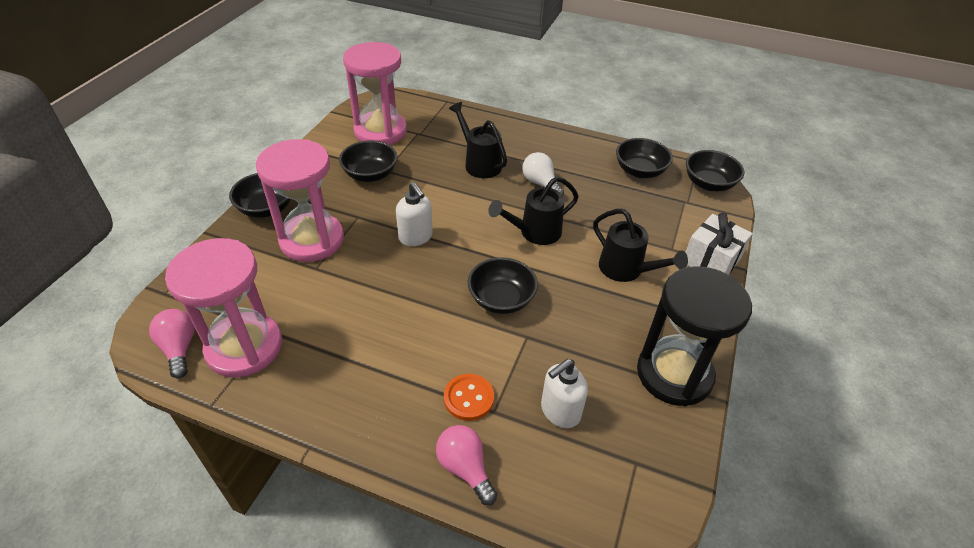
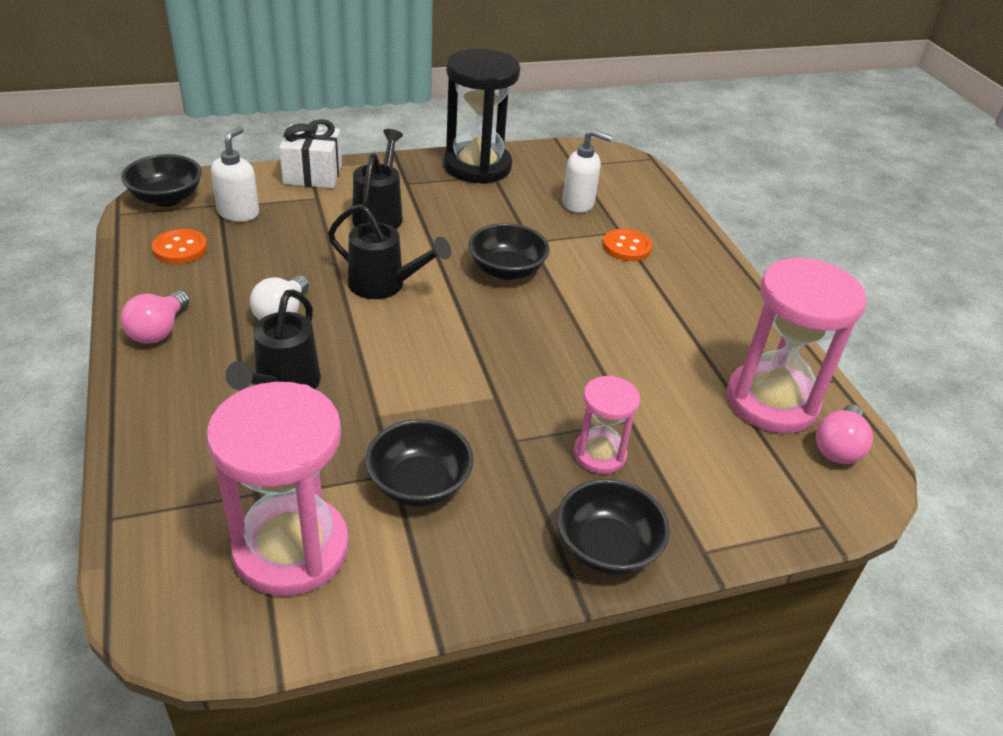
camera: 130 degrees left, 5 degrees down
pink hourglass [256,139,344,262] -> pink hourglass [573,376,640,474], size x0.53
white soap dispenser [396,182,433,247] -> white soap dispenser moved to [211,126,259,222]
pink light bulb [436,425,497,505] -> pink light bulb moved to [121,290,190,344]
black bowl [616,138,673,178] -> orange button [152,229,207,264]

